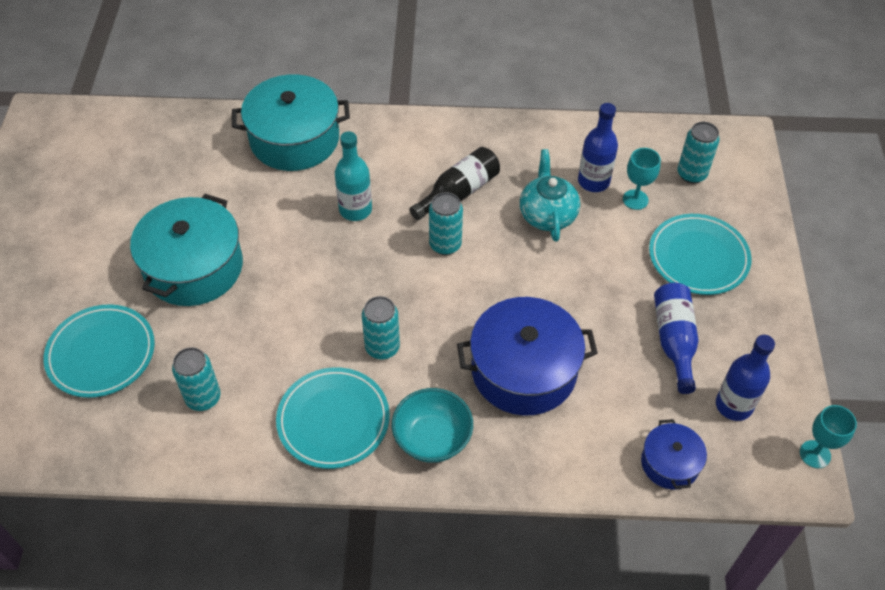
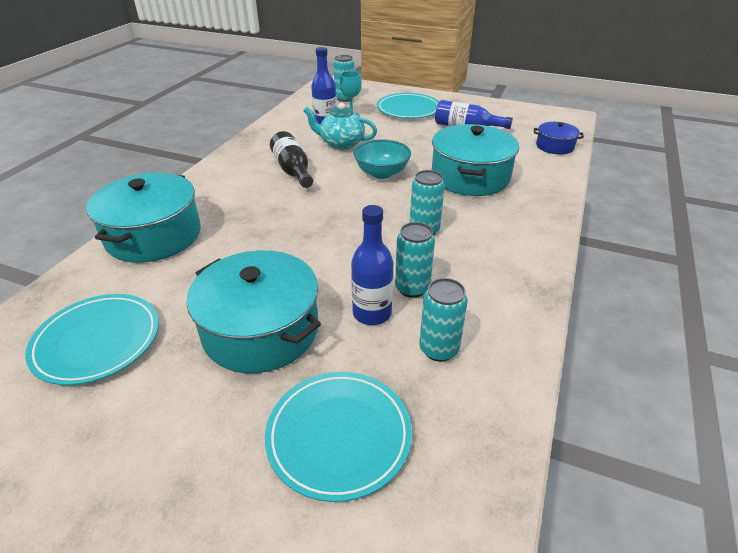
camera: 70 degrees left, 15 degrees down
turquoise plate [276,367,390,469] -> turquoise plate moved to [25,294,159,385]
turquoise bottle [335,131,372,221] -> none
turquoise bowl [392,388,473,463] -> turquoise bowl moved to [354,139,411,179]
turquoise can [429,192,463,255] -> turquoise can moved to [395,222,435,298]
blue pot [457,297,598,415] -> turquoise pot [432,124,519,196]
blue bottle [716,335,775,421] -> blue bottle moved to [351,205,394,325]
turquoise goblet [800,405,857,468] -> none

